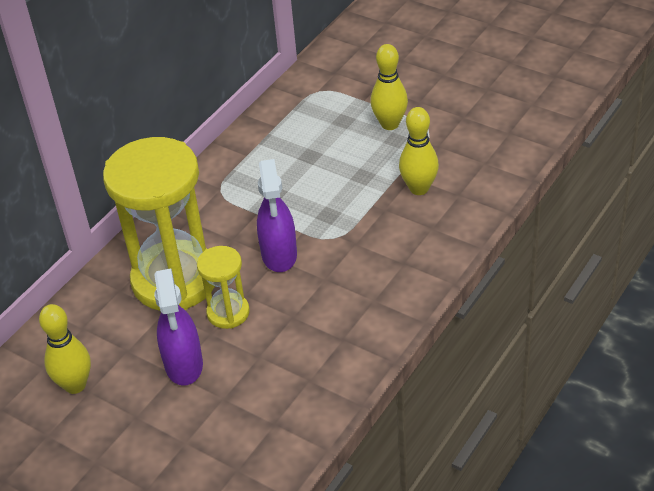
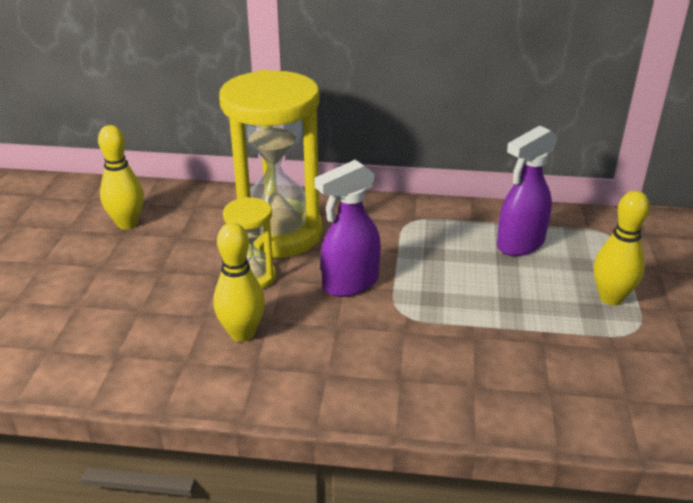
camera: 60 degrees right, 10 degrees down
purple spray bottle [154,268,203,386] -> purple spray bottle moved to [497,126,557,256]
yellow bowling pin [399,107,439,195] -> yellow bowling pin moved to [213,222,265,342]

